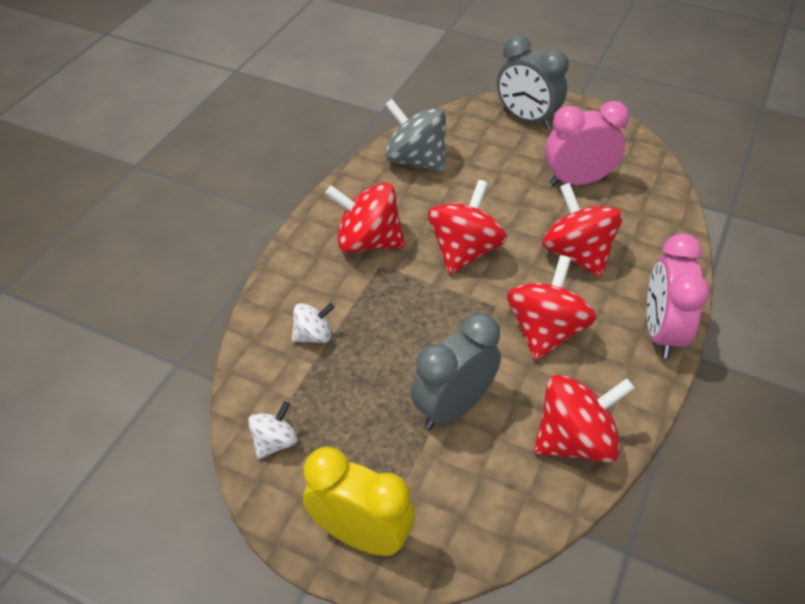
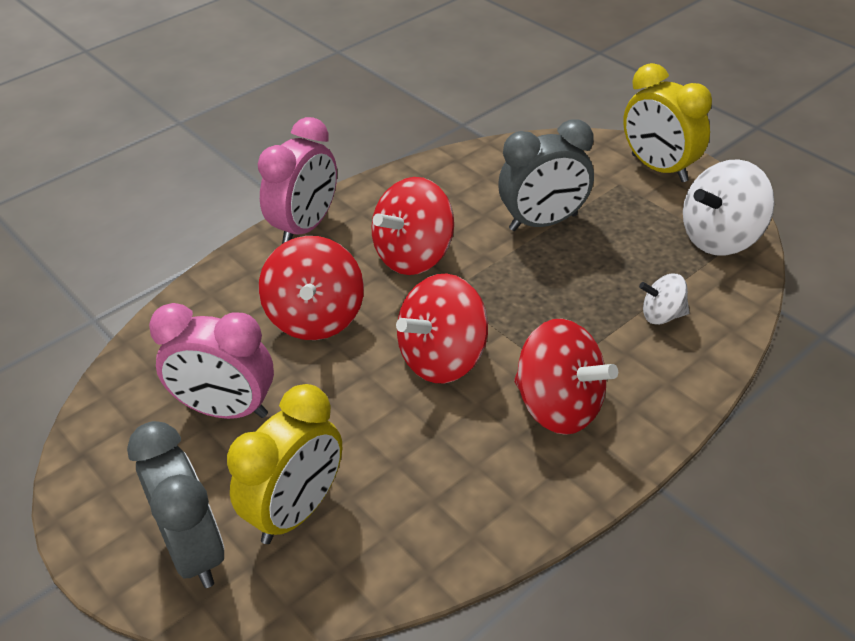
camera: 155 degrees left, 5 degrees down
white spinning top [248,401,298,459] -> white spinning top [683,159,775,256], size x1.86
grey spinning top [385,99,446,172] -> none
red spinning top [534,375,635,463] -> none
none -> yellow clock [227,384,342,544]

